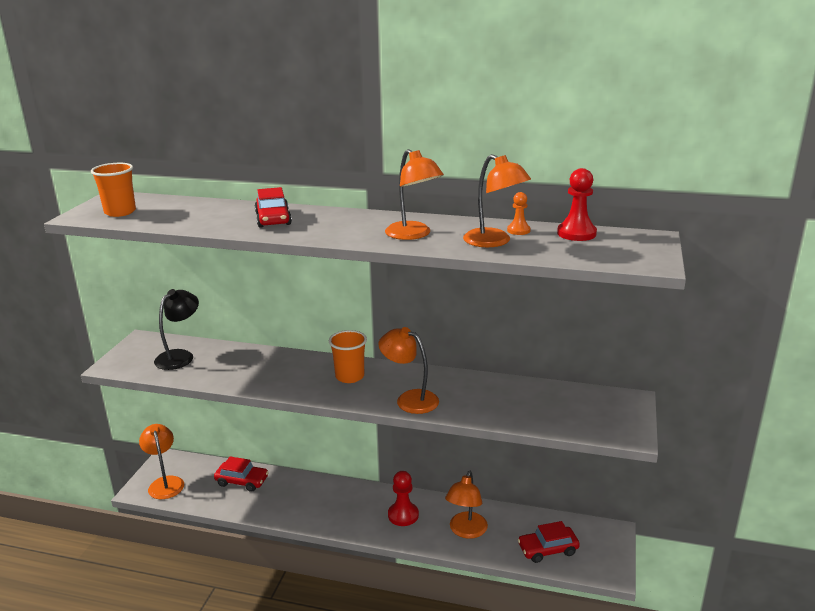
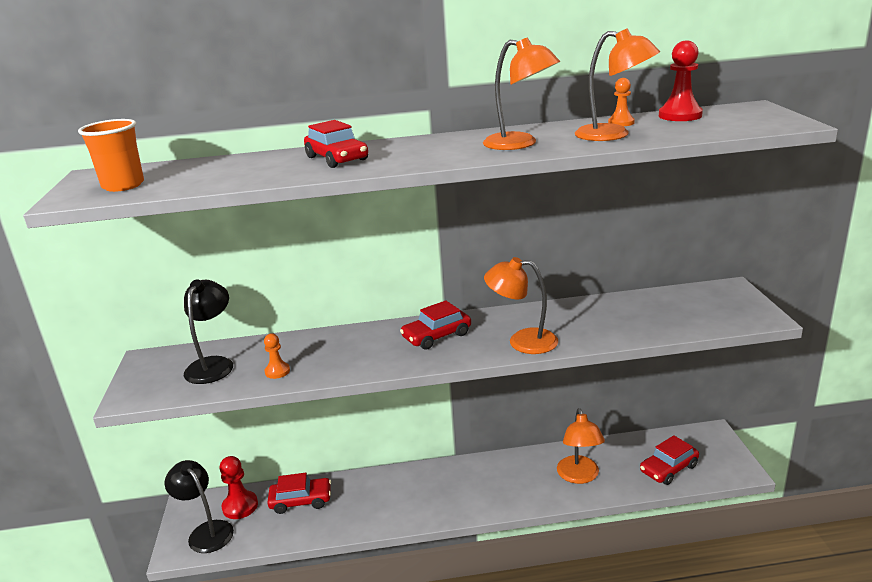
camera: 20 degrees left, 0 degrees up
orange lamp [139,424,184,499] -> black lamp [165,460,234,553]
orange cup [329,330,367,383] -> red car [400,300,471,350]
red pawn [388,471,419,526] -> red pawn moved to [220,456,258,519]
none -> orange pawn [264,333,290,379]

